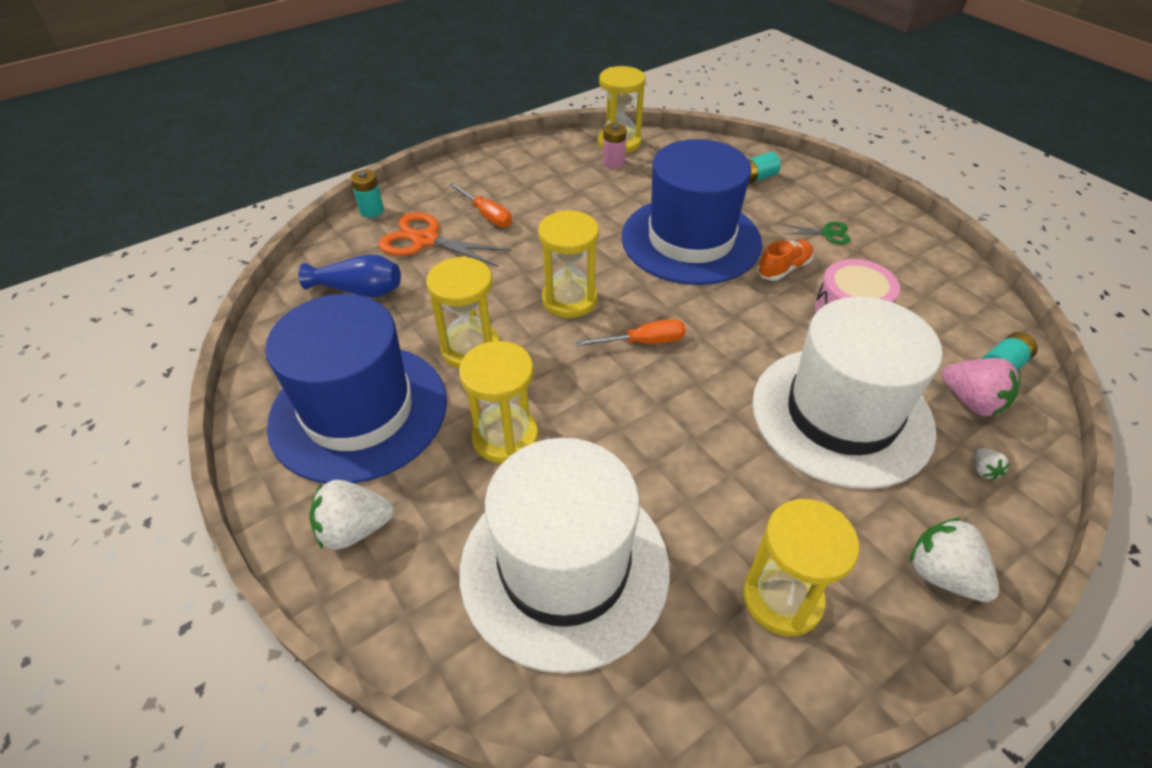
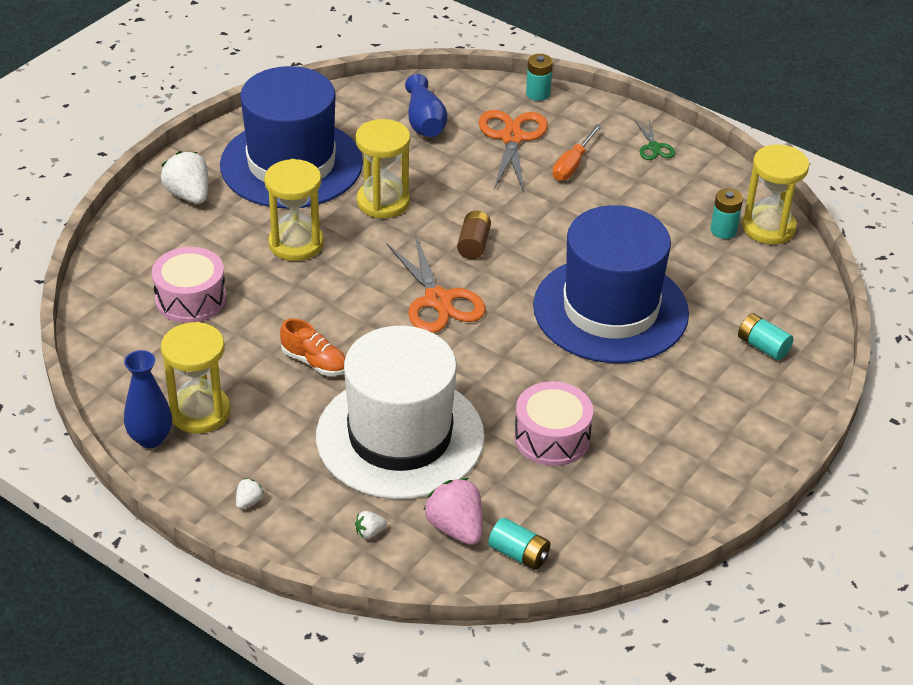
camera: 70 degrees right, 5 degrees down
white hat [459,438,670,673] -> pink drum [152,247,226,323]
yellow hourglass [538,210,599,318] -> brown battery [457,211,491,259]
orange screwdriver [575,319,686,347] -> orange scissors [386,235,486,333]
pink battery [603,123,627,169] -> turquoise battery [710,188,743,239]
orange shoe [757,240,814,281] -> orange shoe moved to [280,319,346,376]
green scissors [782,222,850,244] -> green scissors moved to [635,120,675,160]
white strawberry [910,517,999,602] -> white strawberry [236,478,264,509], size x0.47
pink strawberry [942,358,1021,416] -> pink strawberry turned 120 degrees clockwise [424,478,483,545]
none -> blue vase [124,350,172,448]

